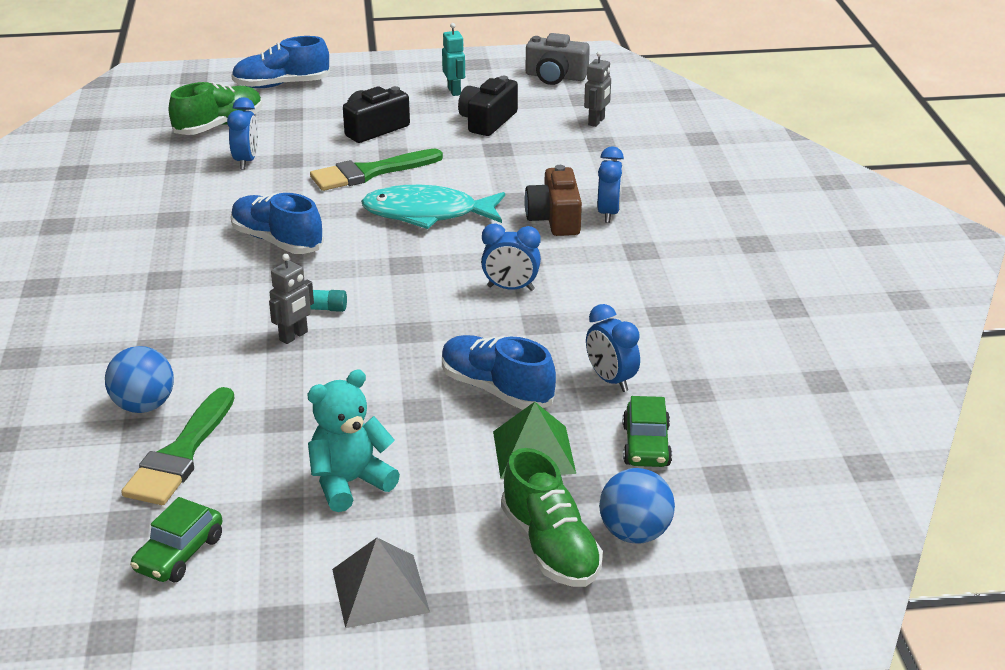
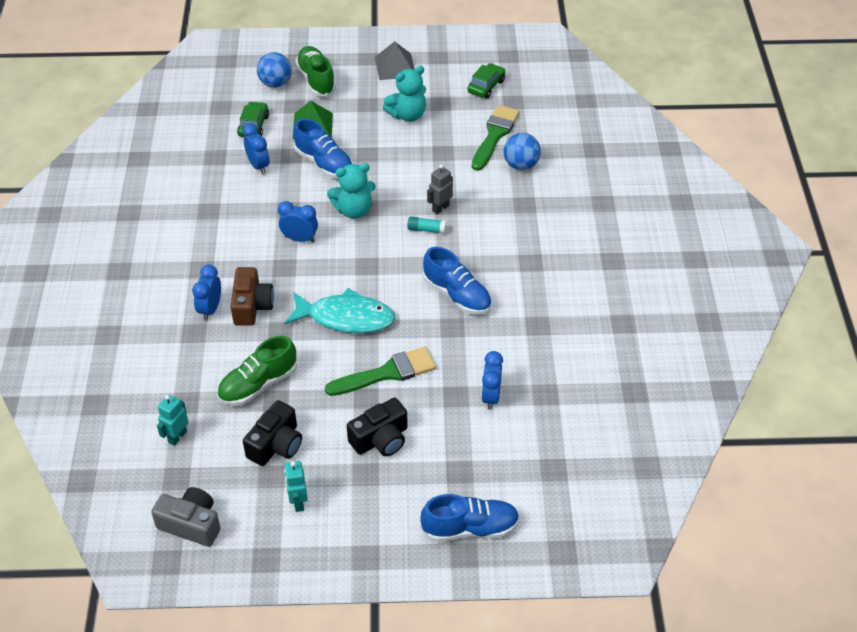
camera: 175 degrees left, 15 degrees up
green shoe [169,82,262,135] -> green shoe moved to [217,336,297,406]
grey robot [584,51,611,127] -> turquoise robot [157,395,188,446]
none -> turquoise teddy bear [327,163,376,219]

